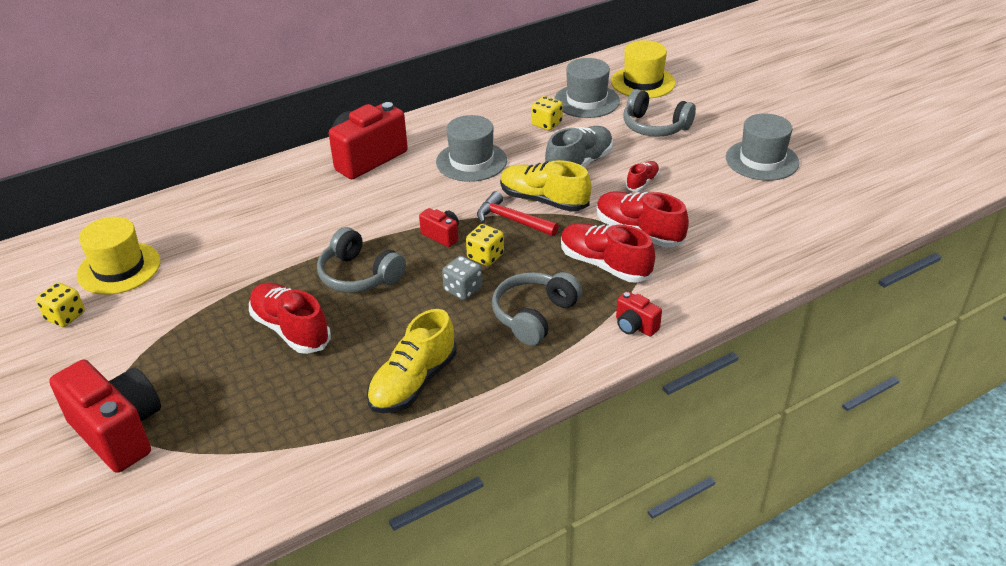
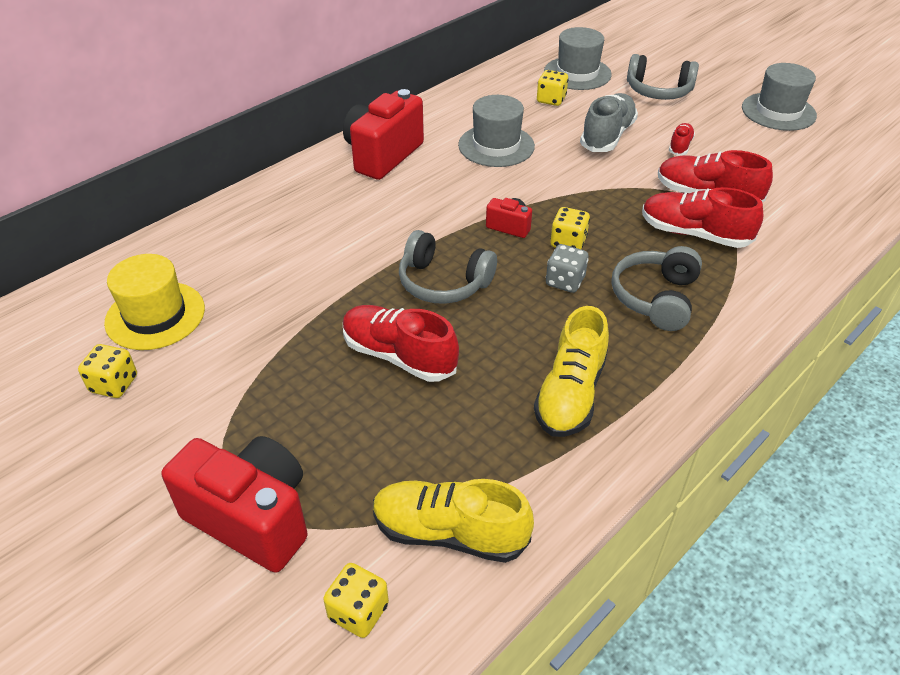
camera: 15 degrees left, 5 degrees up
red hammer [477,191,559,236] -> none
yellow shoe [500,160,591,212] -> yellow shoe moved to [373,479,534,563]
yellow hat [611,40,675,98] -> none
red camera [616,291,662,337] -> none
none -> yellow dice [323,563,389,638]

